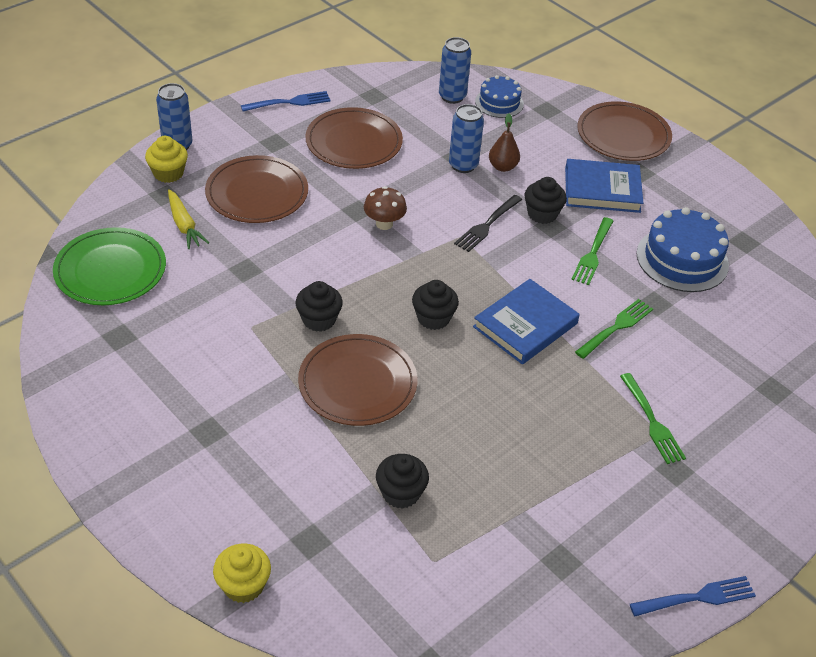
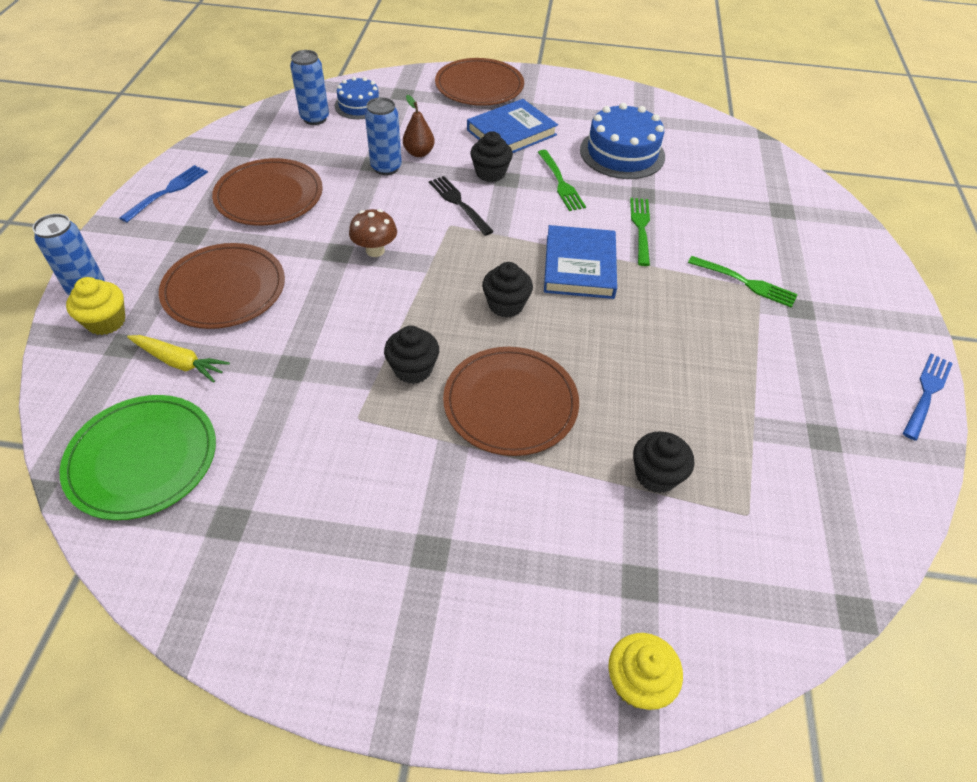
camera: 40 degrees left, 5 degrees up
black fork [454,195,522,252] -> black fork turned 150 degrees clockwise [429,176,494,236]

